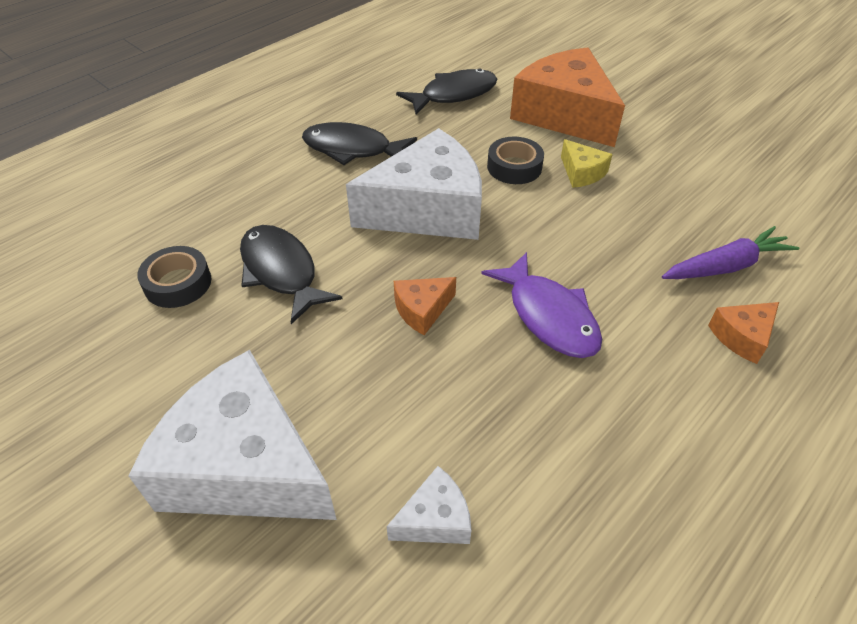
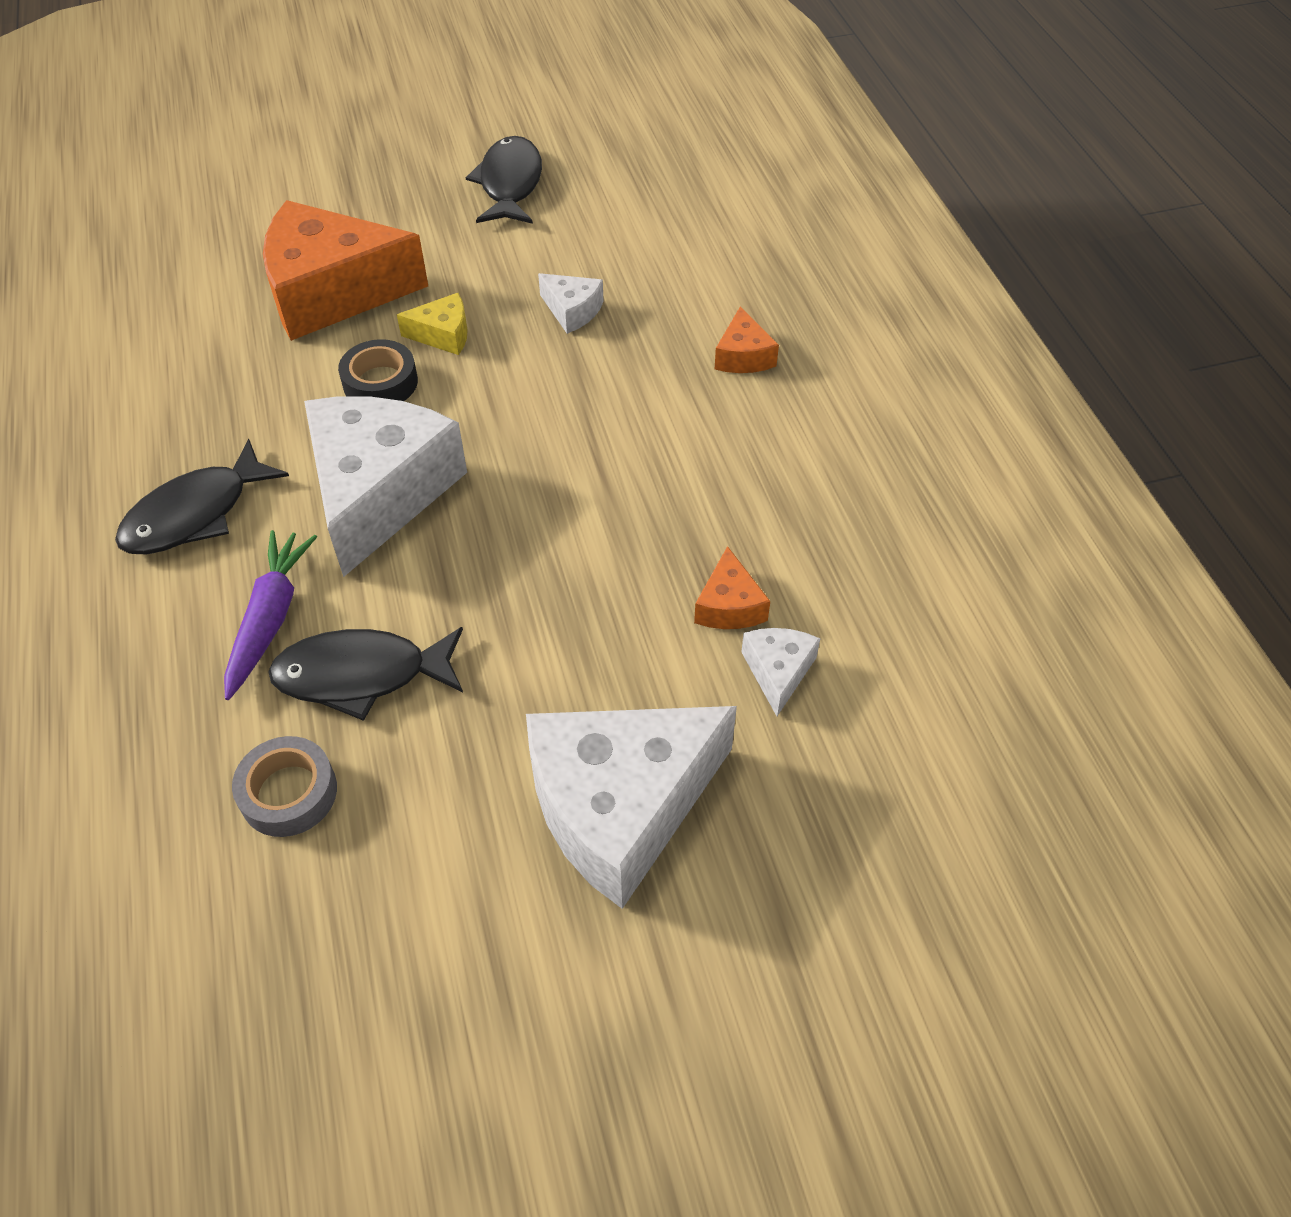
camera: 60 degrees left, 5 degrees up
black tape [137,246,211,308] -> grey tape [232,736,337,837]
orange cheese [394,277,456,335] -> orange cheese moved to [694,546,770,629]
black fish [396,69,497,115] -> black fish moved to [465,136,542,224]
purple fish [481,252,602,358] -> none
purple carrot [662,226,799,279] -> purple carrot moved to [224,530,317,700]
none -> white cheese [538,273,603,334]

